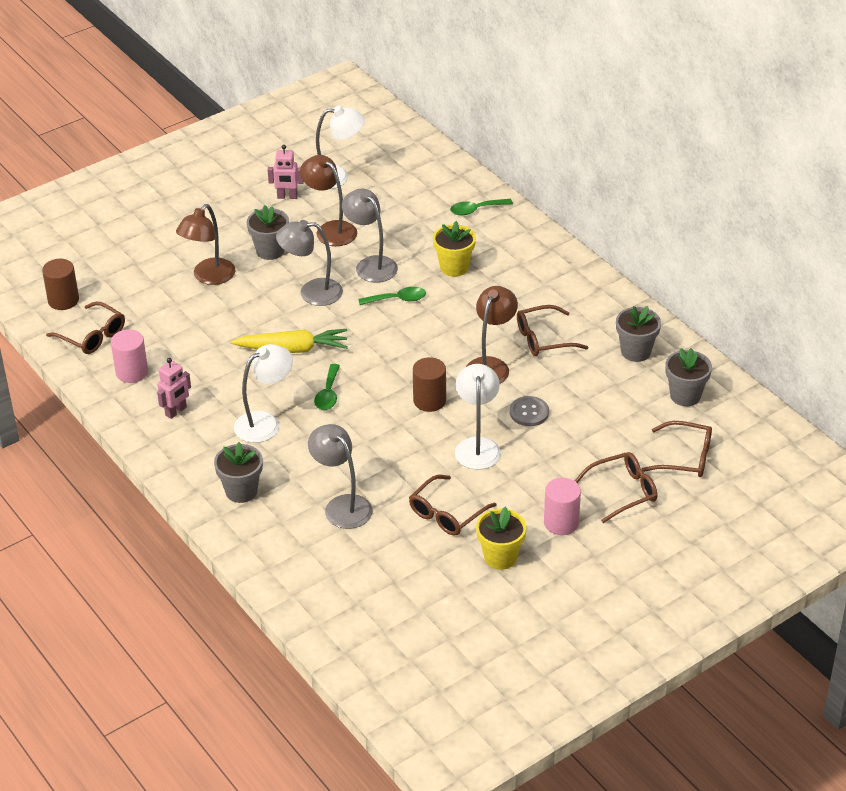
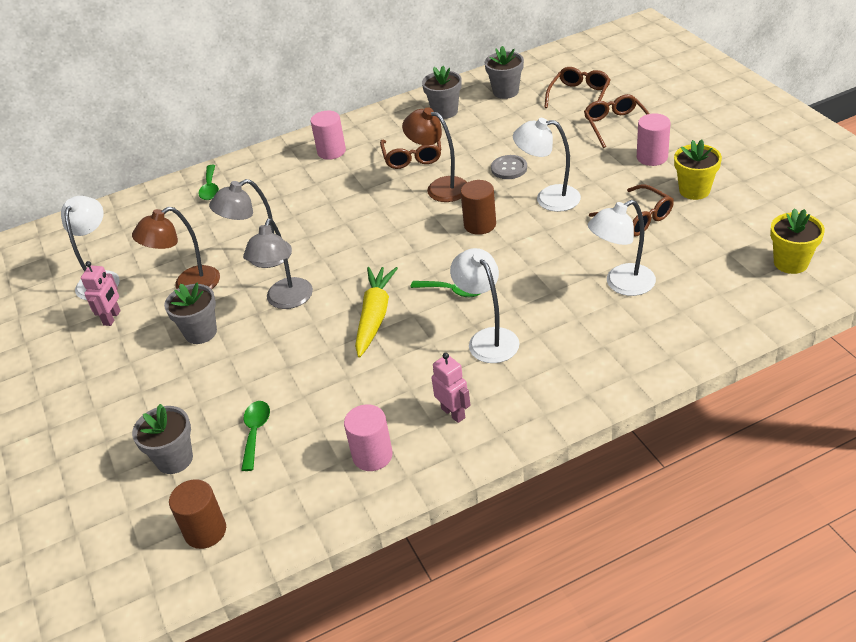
camera: 75 degrees left, 0 degrees up
brown glasses [46,302,125,354] -> none
brown lamp [176,204,235,285] -> none
grey flower pot [214,442,263,503] -> grey flower pot moved to [132,404,193,474]
grey lamp [308,424,373,529] -> white lamp [588,200,656,296]
green spoon [358,287,426,305] -> green spoon moved to [241,401,270,471]
yellow flower pot [433,221,476,277] -> yellow flower pot moved to [770,208,825,274]
none -> pink cylinder [310,111,346,160]

